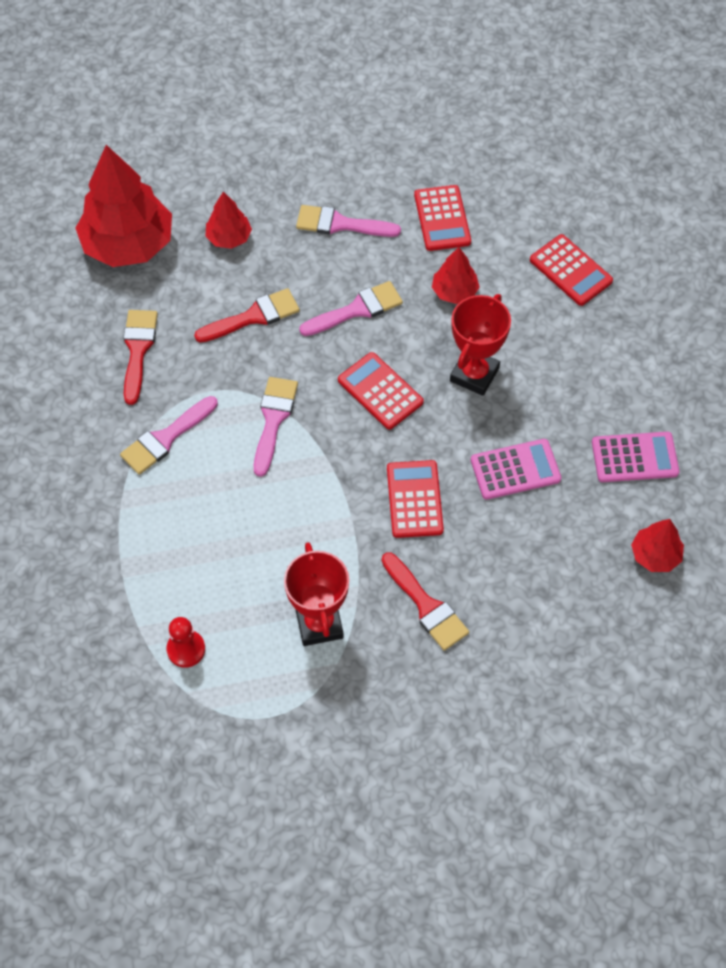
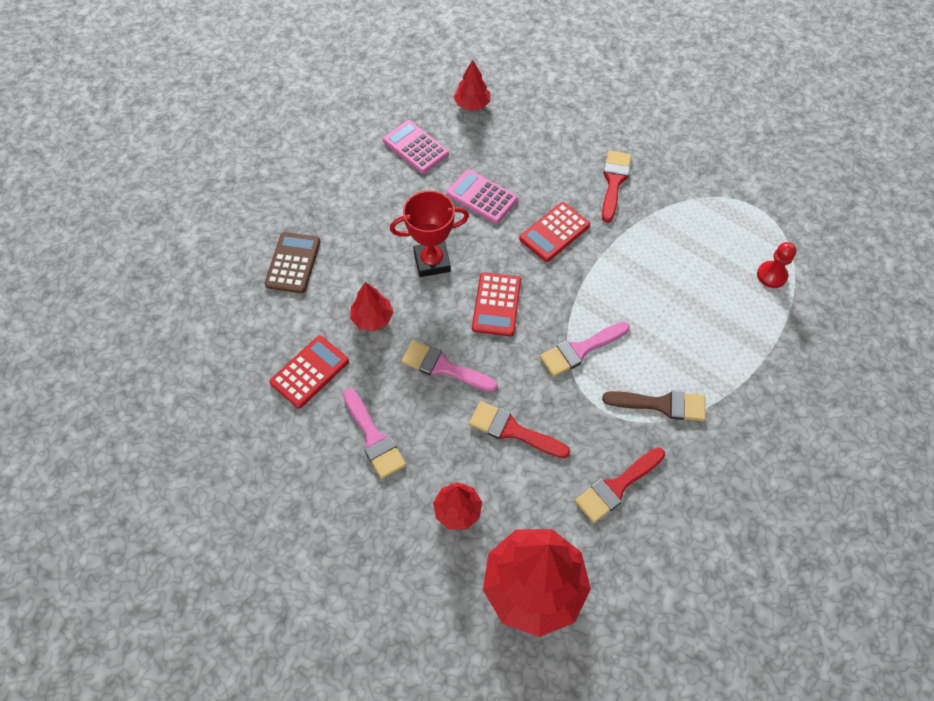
camera: 130 degrees left, 0 degrees up
pink brush [120,396,218,475] -> brown brush [602,390,706,421]
red trophy [284,542,349,646] -> none
red calculator [530,234,613,306] -> brown calculator [265,232,321,293]

